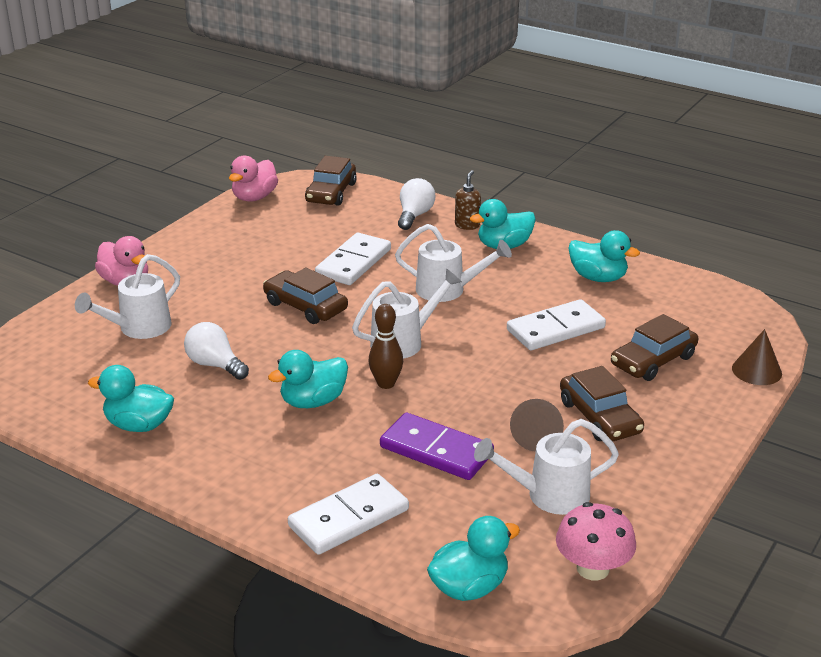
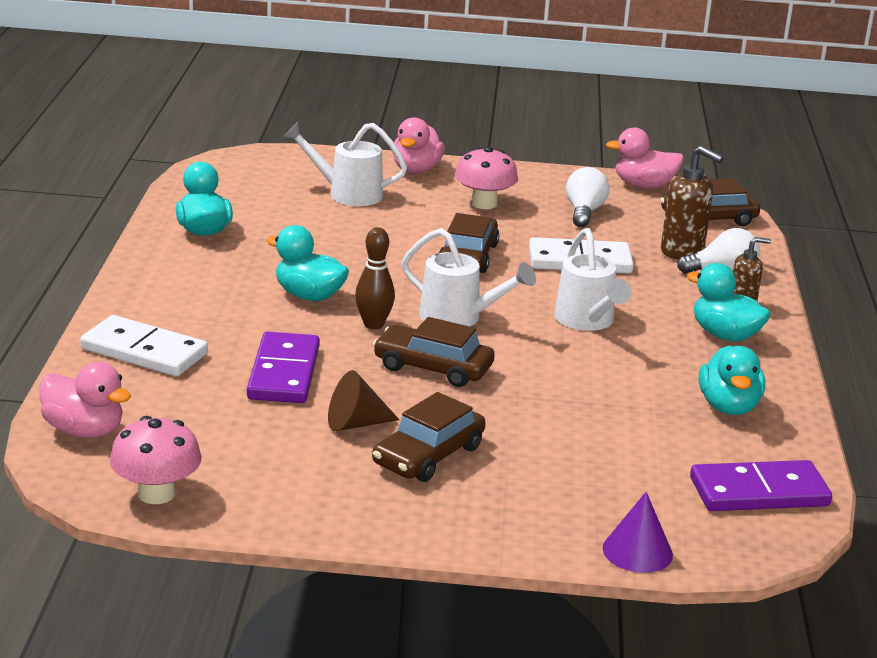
camera: 60 degrees right, 5 degrees down
white light bulb [184,322,249,380] -> white light bulb moved to [566,167,609,227]
turquoise duck [427,516,520,601] -> pink duck [39,362,131,438]
white watering can [474,419,619,515] -> none
white domino [507,299,606,350] -> none
brown car [611,314,698,381] -> brown car moved to [373,317,495,387]
brown cone [732,329,782,385] -> purple cone [603,492,673,573]
none -> pink mushroom [455,146,518,209]
none -> brown soap dispenser [661,146,724,260]
none -> purple domino [690,460,832,511]

